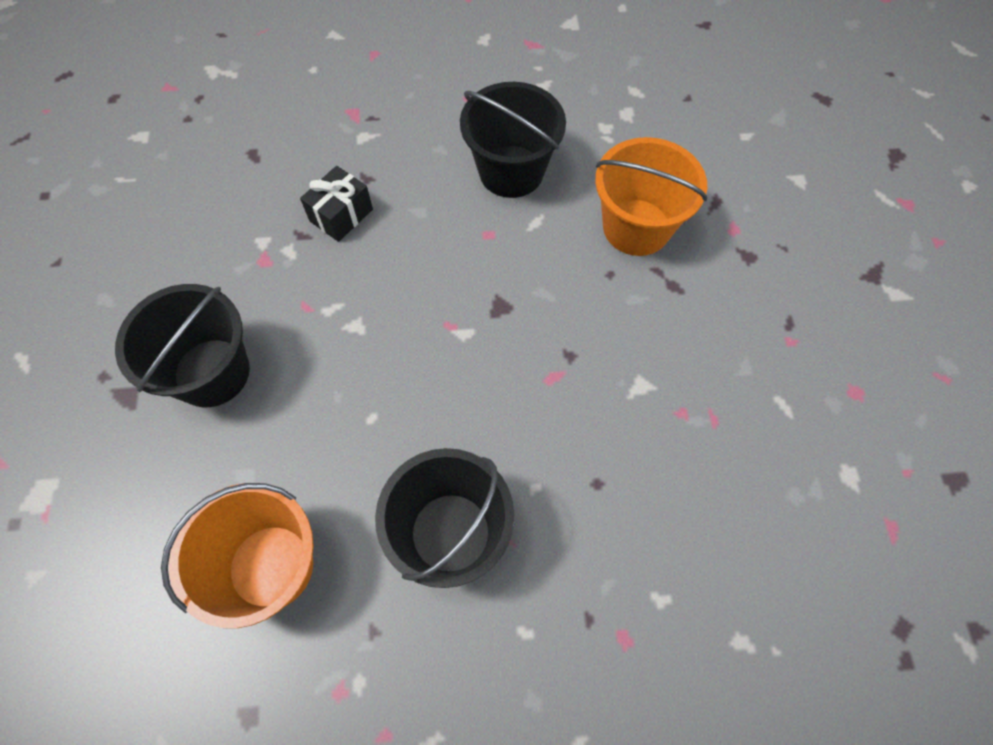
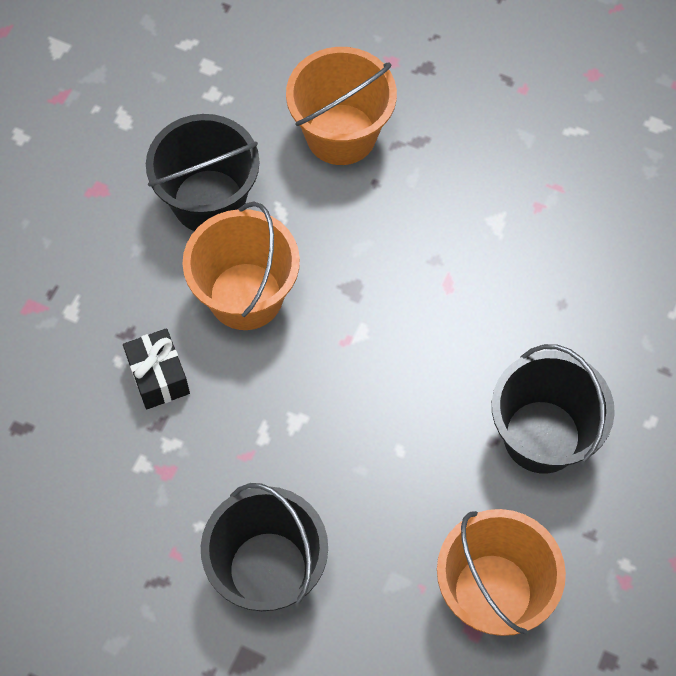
camera: 60 degrees left, 0 degrees up
none -> orange bucket [182,202,300,330]

